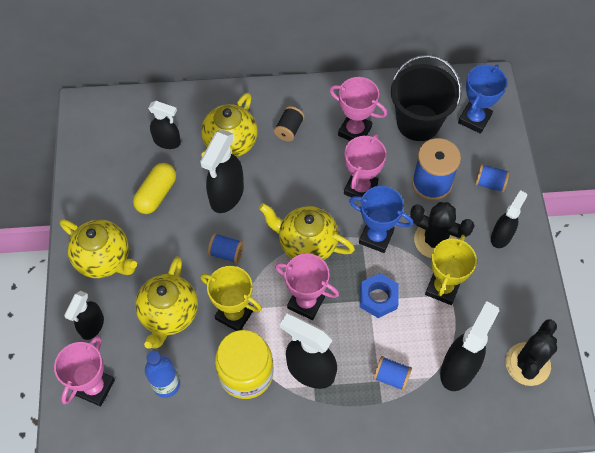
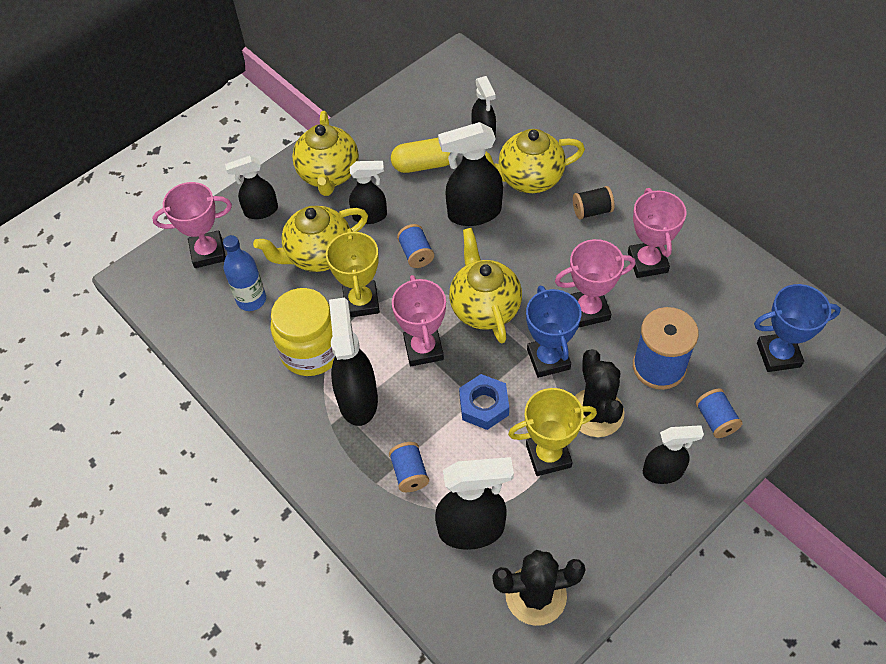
camera: 55 degrees right, 5 degrees down
black bucket [391,55,461,141] -> none
none -> black spray bottle [349,161,387,224]

